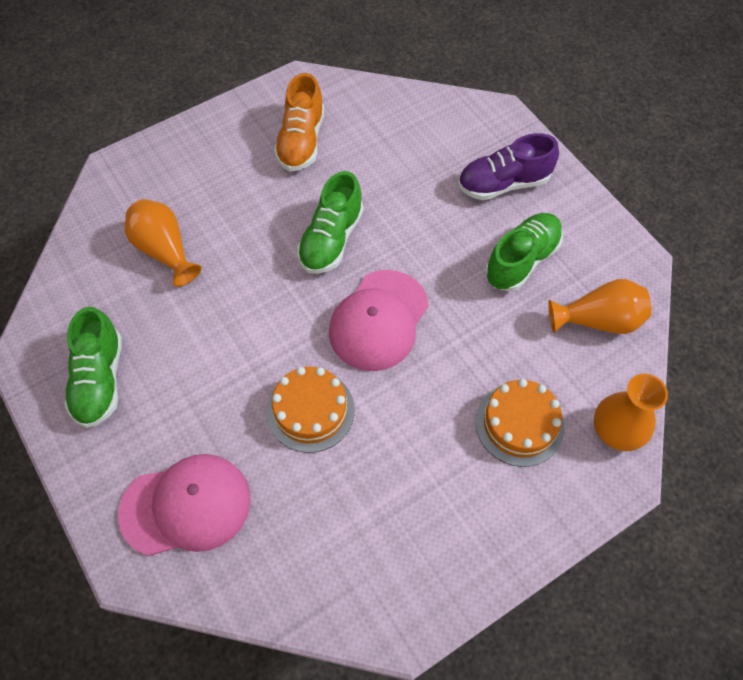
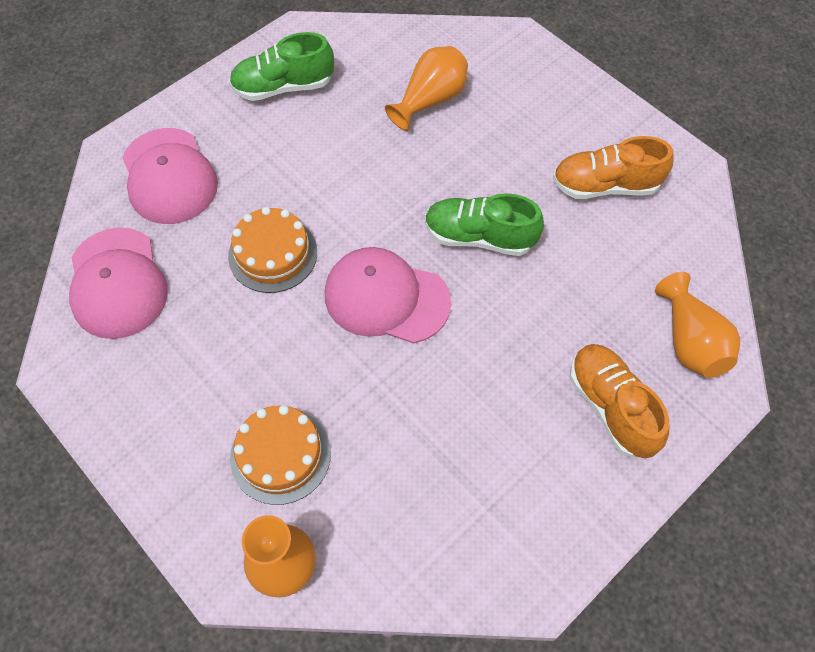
camera: 80 degrees right, 0 degrees up
purple shoe [458,133,559,200] -> orange shoe [570,344,669,458]
green shoe [485,213,563,291] -> none
orange vase [548,279,651,334] -> orange vase moved to [655,272,740,378]
none -> pink cap [69,227,168,339]

